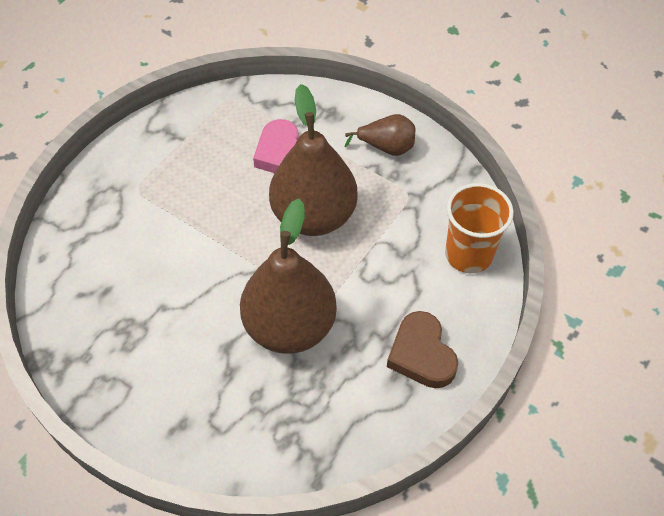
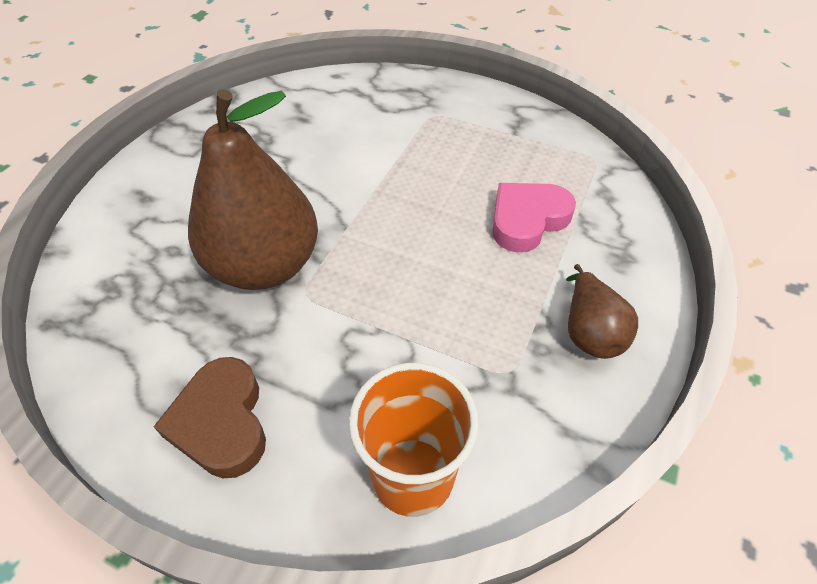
camera: 80 degrees right, 5 degrees down
brown pear [269,84,358,236] -> none
brown heart [387,311,458,388] -> brown heart turned 75 degrees counterclockwise [154,357,266,478]

